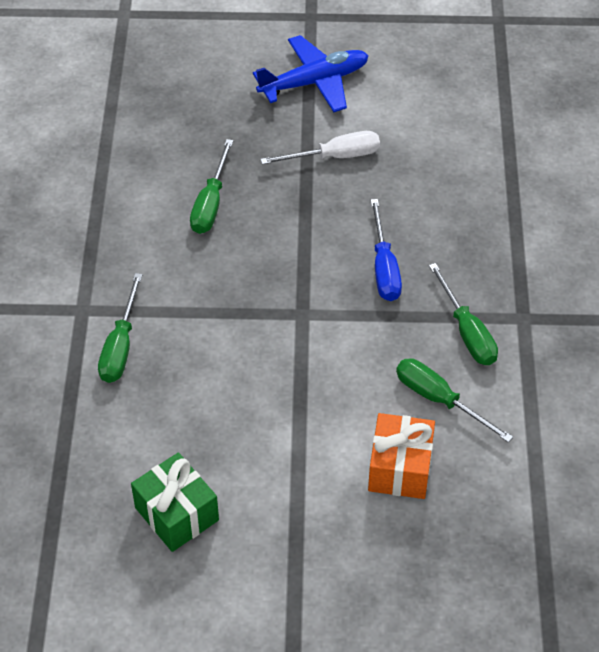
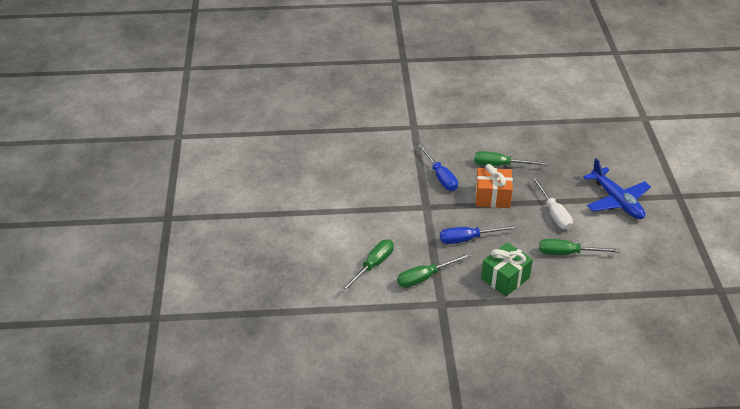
camera: 85 degrees right, 10 degrees down
green screwdriver [98,273,143,383] -> green screwdriver moved to [539,239,621,255]
green gift [131,453,219,552] -> green gift moved to [481,242,533,296]
orange gift [368,413,435,499] -> orange gift moved to [475,164,513,208]
none -> blue screwdriver [418,144,458,191]

